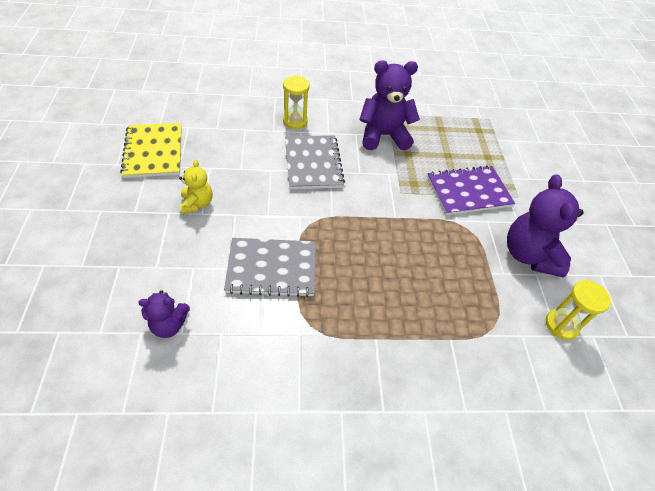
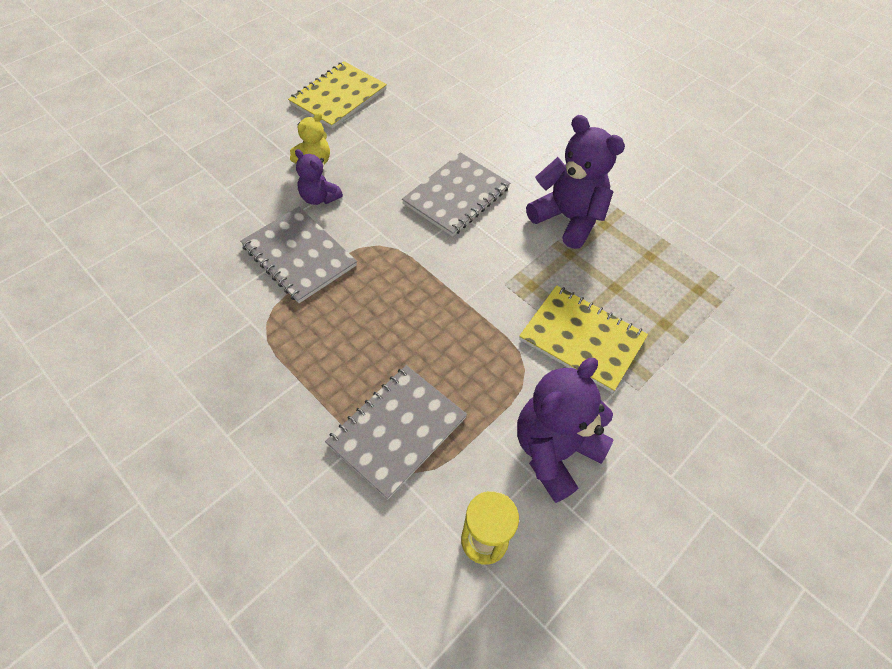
camera: 50 degrees right, 5 degrees up
purple teddy bear [139,290,190,338] -> purple teddy bear moved to [295,149,343,205]
yellow hourglass [283,75,310,129] -> none
purple notebook [427,165,515,215] -> yellow notebook [519,285,648,393]
none -> grey notebook [325,365,467,500]

